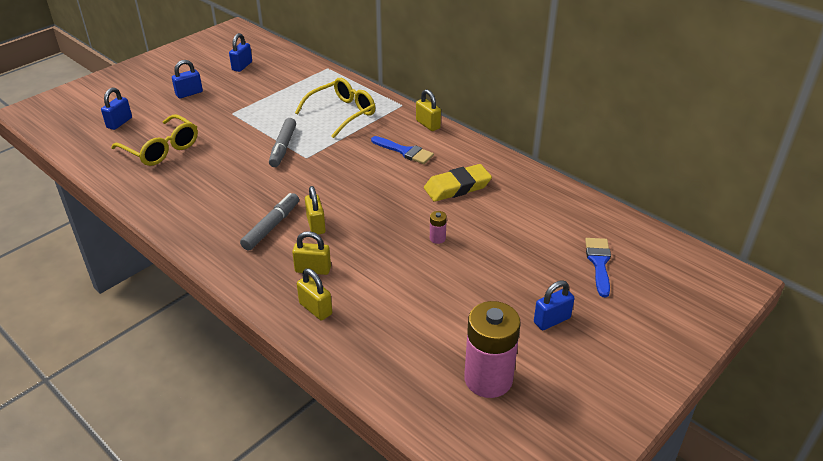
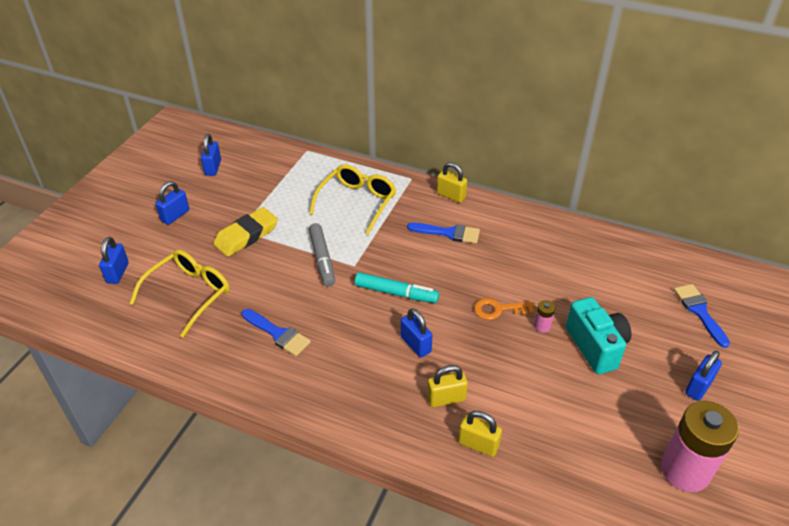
camera: 20 degrees left, 5 degrees up
yellow glasses [111,114,198,166] -> yellow glasses turned 75 degrees counterclockwise [129,250,230,337]
grey marker [240,193,299,251] -> none
yellow padlock [305,186,326,234] -> blue padlock [401,308,433,357]
yellow eraser [424,164,492,202] -> yellow eraser moved to [213,207,278,257]
none -> blue brush [242,309,311,356]
none -> turquoise marker [355,272,439,303]
none -> orange key [474,298,534,320]
none -> turquoise camera [566,297,631,374]

